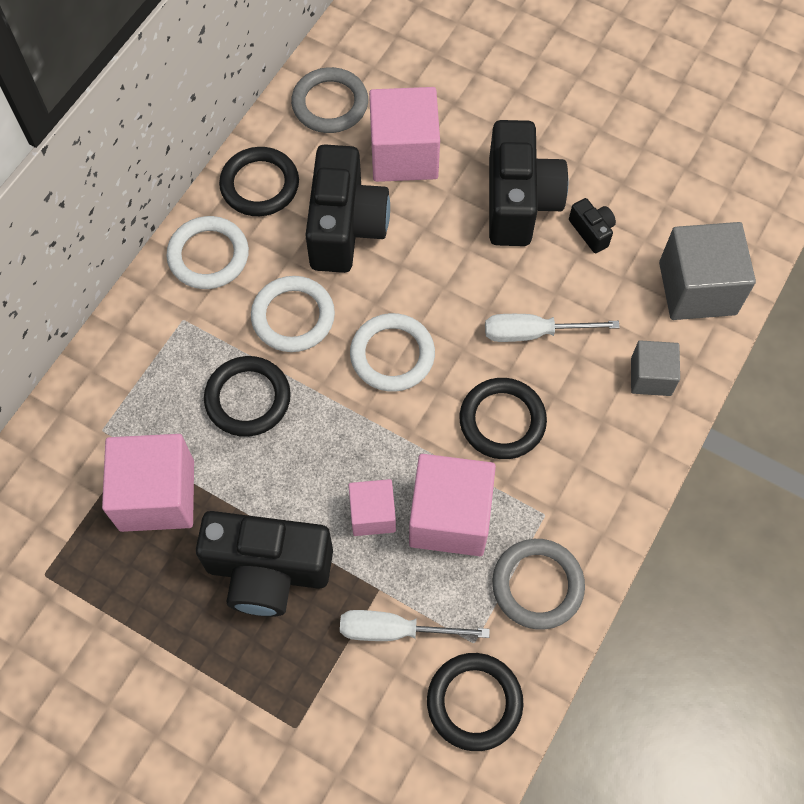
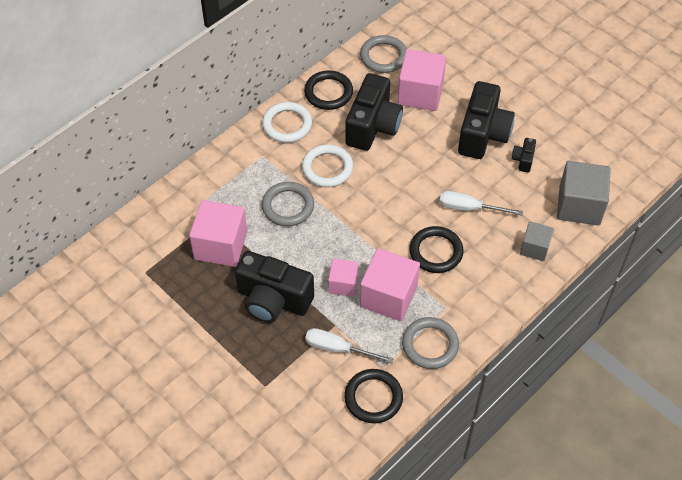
camera: 15 degrees right, 10 degrees down
black ring [204,356,291,437] -> grey ring [262,182,314,227]
white ring [350,313,435,392] -> none
black camera [569,198,616,253] -> black camera turned 150 degrees counterclockwise [512,138,536,173]

